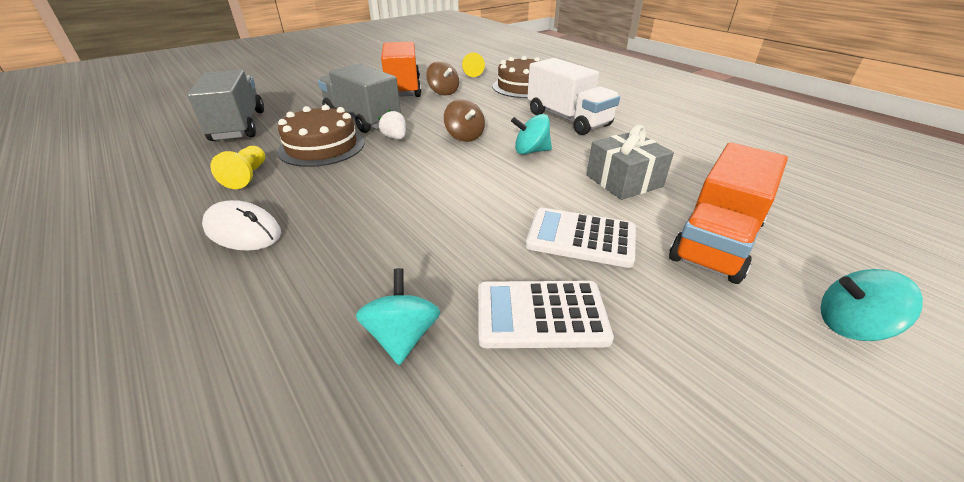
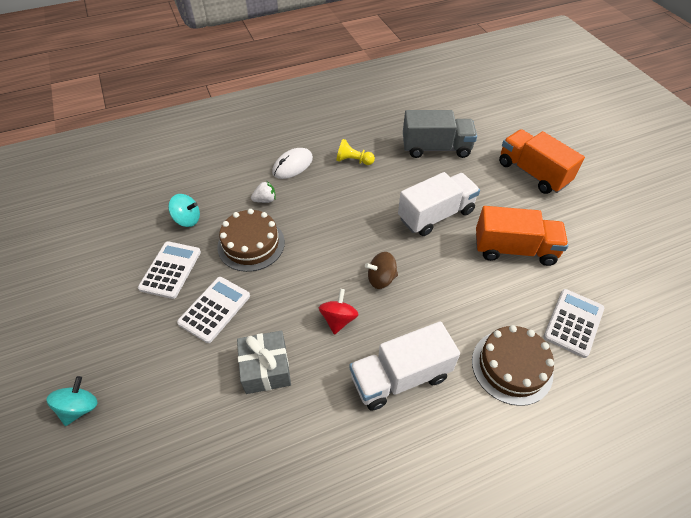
camera: 105 degrees right, 15 degrees up
brown cake [277,105,365,167] -> brown cake moved to [217,209,285,272]
grey truck [318,64,401,133] -> white truck [398,172,480,236]
white strawberry [378,109,406,140] -> white strawberry moved to [251,181,276,203]
brown spinning top [426,61,459,95] -> none
yellow pawn [462,52,485,77] -> white calculator [543,289,604,358]
turquoise spinning top [511,114,552,155] -> red spinning top [319,289,359,335]
orange truck [669,143,788,284] -> orange truck moved to [499,129,585,194]

